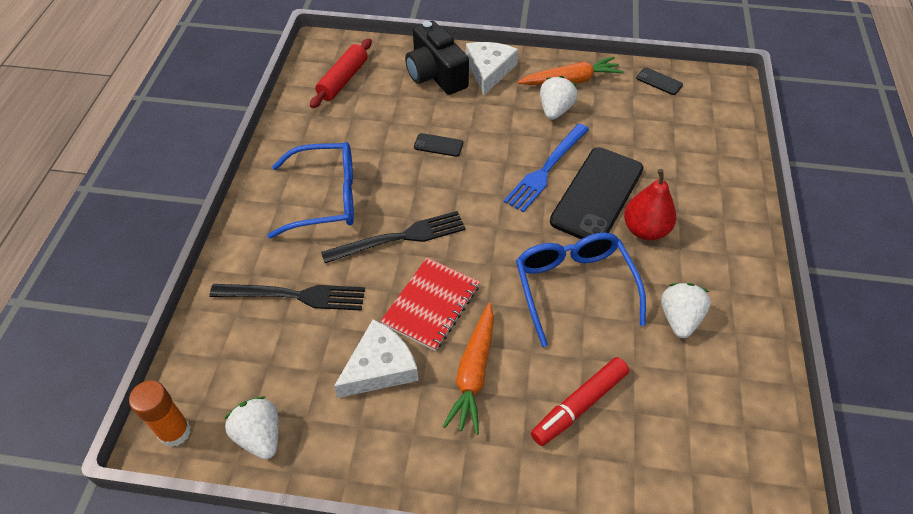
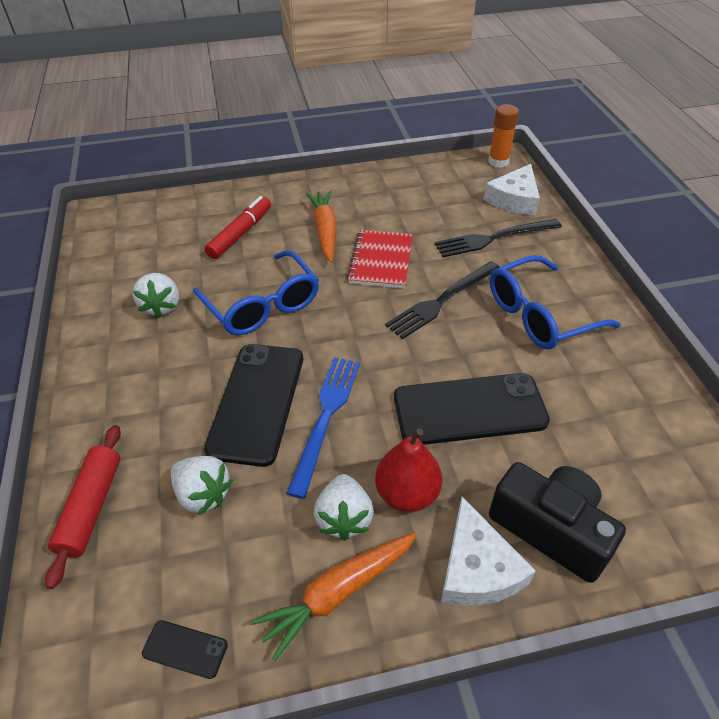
camera: 160 degrees right, 5 degrees down
white strawberry [224,396,279,460] -> white strawberry moved to [171,456,233,515]
red rolling pin [310,39,372,108] -> red rolling pin moved to [45,425,121,589]
white cheese [334,320,418,398] -> white cheese moved to [484,164,540,215]
black phone [414,133,463,157] -> black phone [394,373,550,445], size x2.39
red pear [624,169,676,240] -> red pear moved to [375,428,443,512]

